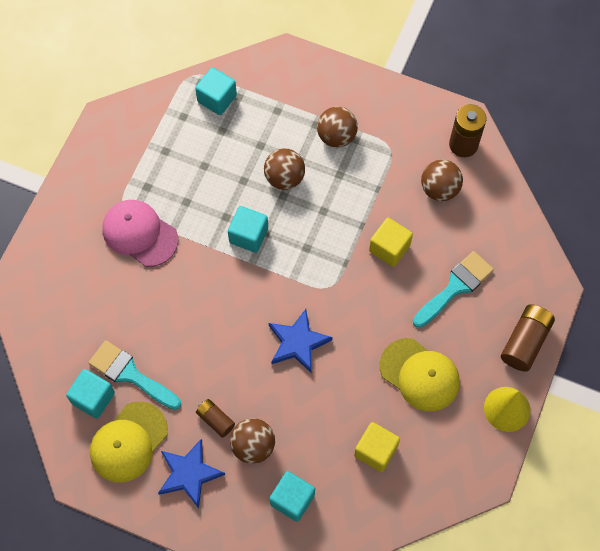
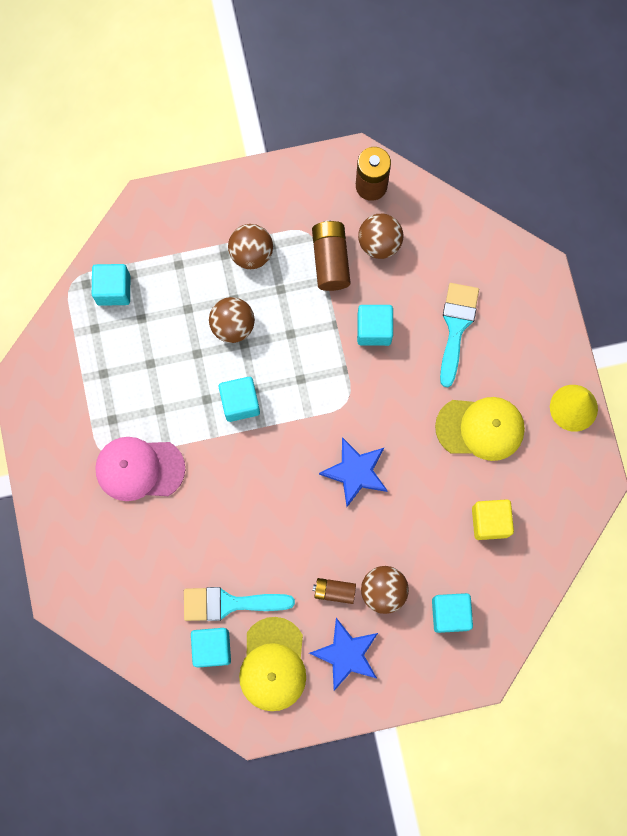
camera: 35 degrees left, 10 degrees up
yellow cube [369,218,413,267] -> turquoise cube [357,305,393,346]
brown battery [501,304,555,372] -> brown battery moved to [312,221,351,291]

